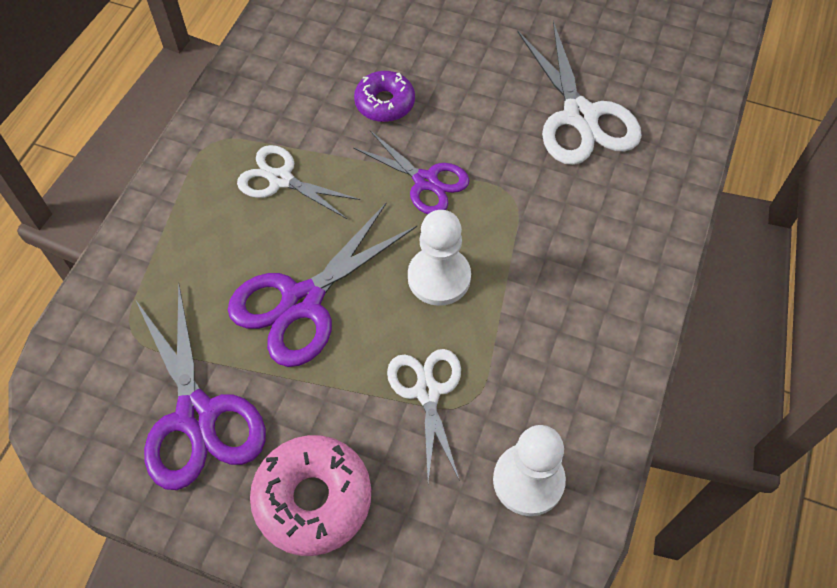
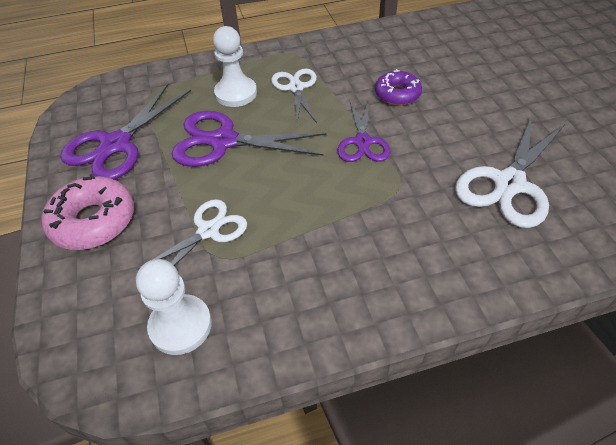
camera: 55 degrees right, 10 degrees down
white pawn [408,210,471,306] -> white pawn moved to [213,26,257,107]

